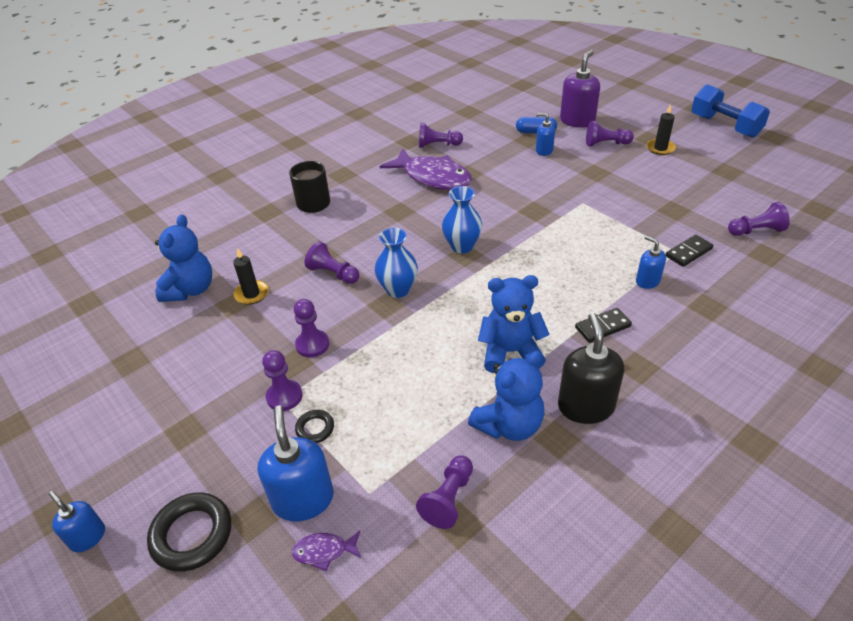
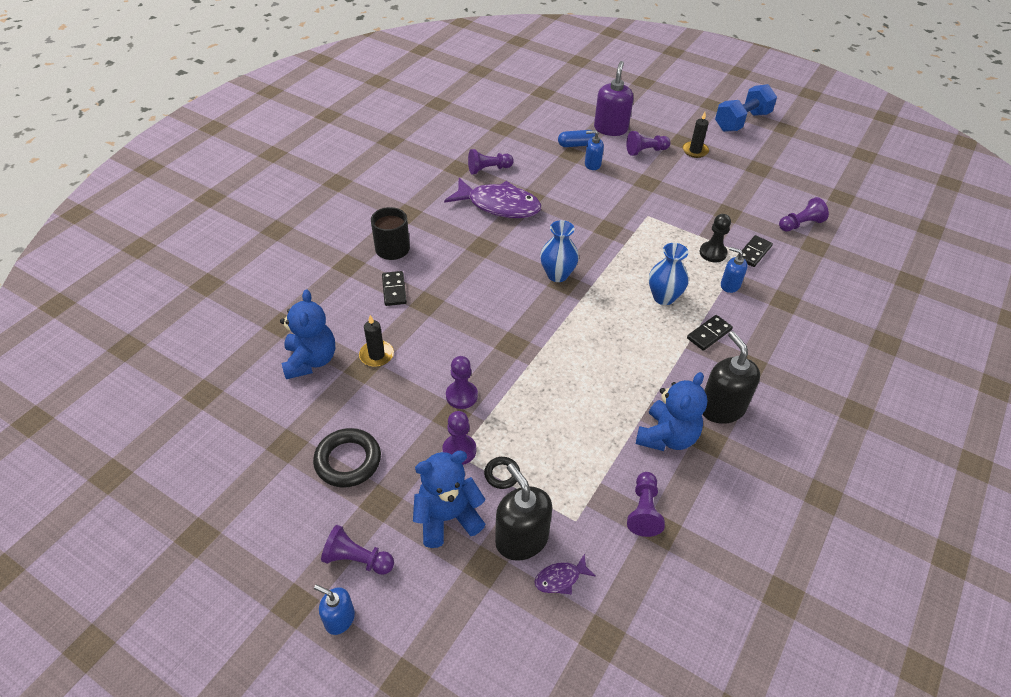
camera: 20 degrees left, 5 degrees up
black ring [147,492,231,572] -> black ring moved to [313,428,381,488]
blue soap dispenser [258,406,334,521] -> black soap dispenser [495,463,552,561]
purple pawn [305,241,359,284] -> purple pawn moved to [321,525,394,575]
blue vase [375,228,418,298] -> blue vase moved to [649,243,688,305]
blue teddy bear [478,275,550,373] -> blue teddy bear moved to [413,451,486,548]
blue dumbbell [691,84,770,138] -> blue dumbbell turned 75 degrees counterclockwise [715,84,777,132]
none -> black domino [382,271,407,306]
none -> black pawn [700,214,731,262]

